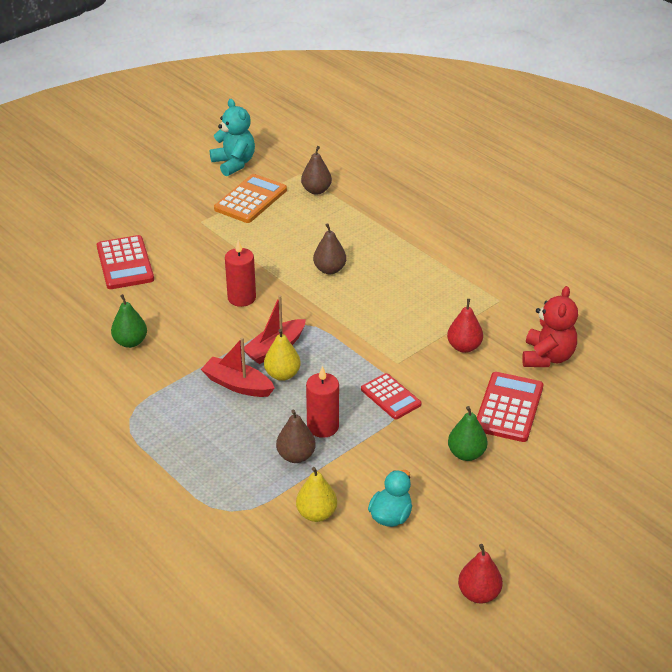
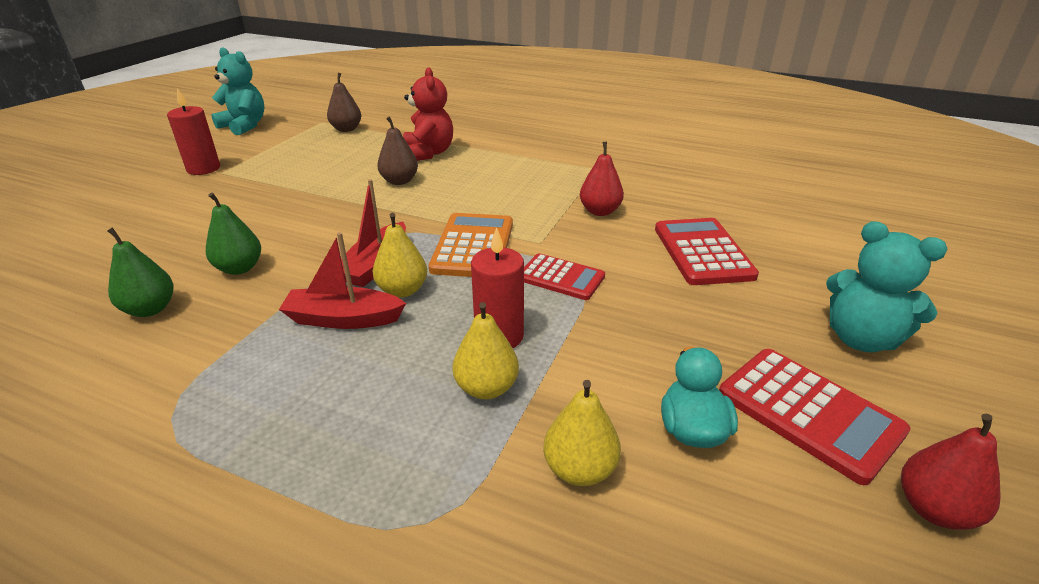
camera: 25 degrees left, 5 degrees down
red calculator [97,235,154,289] -> red calculator moved to [719,349,911,485]
orange calculator [214,174,287,223] -> orange calculator moved to [429,213,513,277]
red candle [225,240,256,307] -> red candle moved to [167,88,220,175]
brown pear [276,410,316,463] -> yellow pear [453,302,519,399]
green pear [448,406,487,461] -> green pear moved to [206,193,261,275]
red teddy bear [522,286,578,367] -> red teddy bear moved to [403,67,453,161]
none -> turquoise teddy bear [826,221,948,352]

